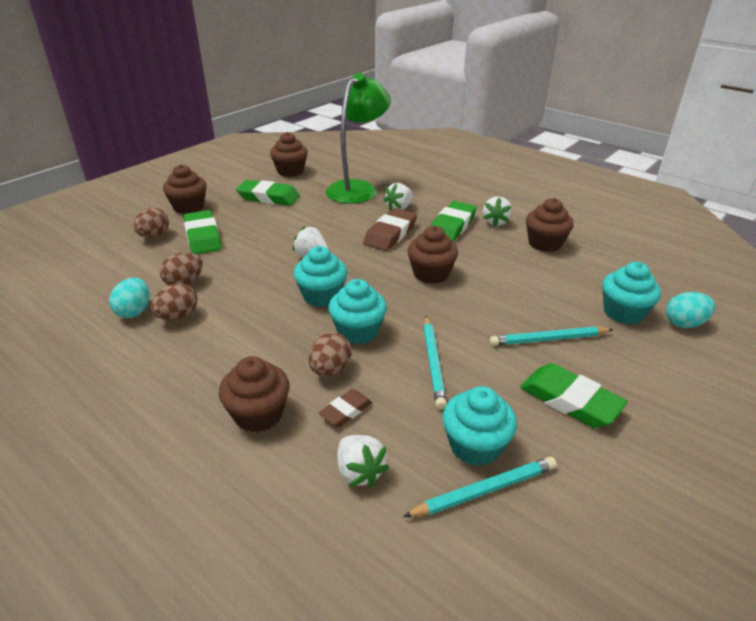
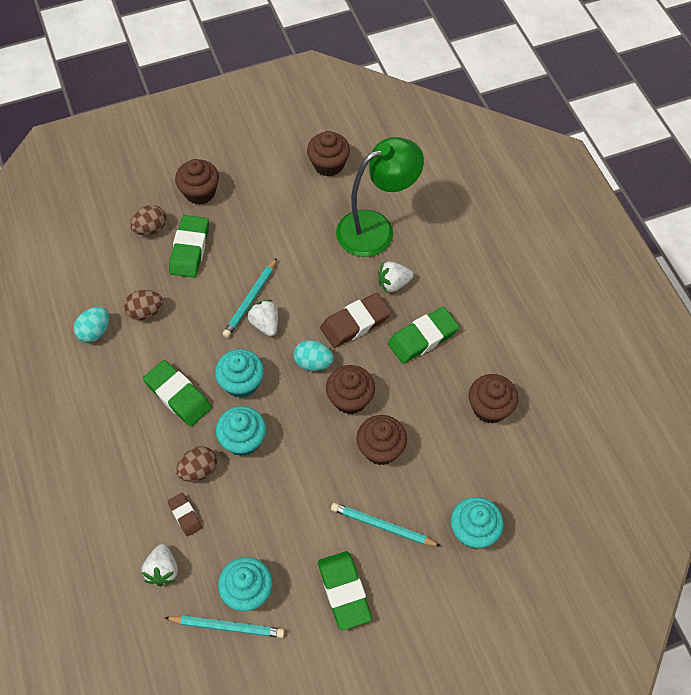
camera: 30 degrees right, 25 degrees up
brown egg [151,283,198,320] -> none
brown cupcake [219,356,290,432] -> brown cupcake moved to [356,415,407,465]
green eraser [236,180,300,206] -> green eraser moved to [143,360,212,427]
brown eraser [319,389,372,427] -> brown eraser turned 75 degrees clockwise [167,493,202,537]
turquoise pencil [424,316,447,409] -> turquoise pencil moved to [222,258,277,338]
white strawberry [483,196,512,227] -> none
turquoise egg [666,292,715,328] -> turquoise egg moved to [294,340,334,371]

